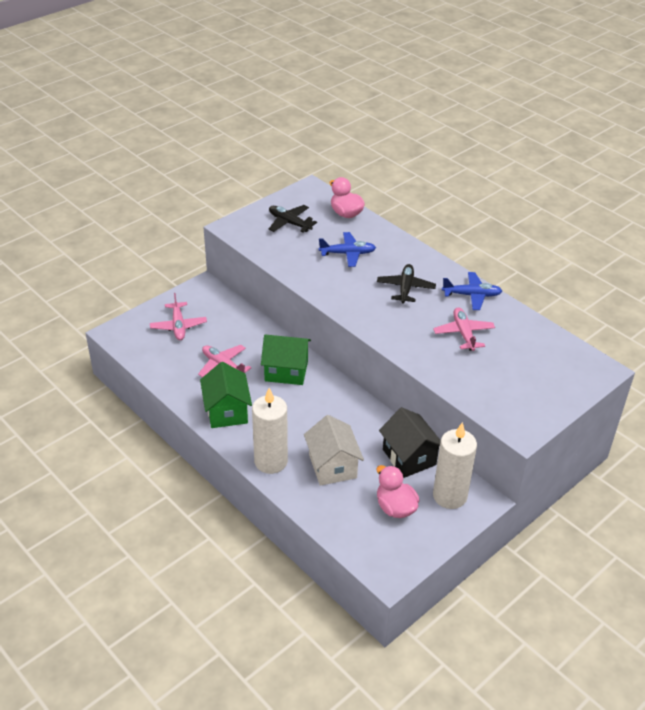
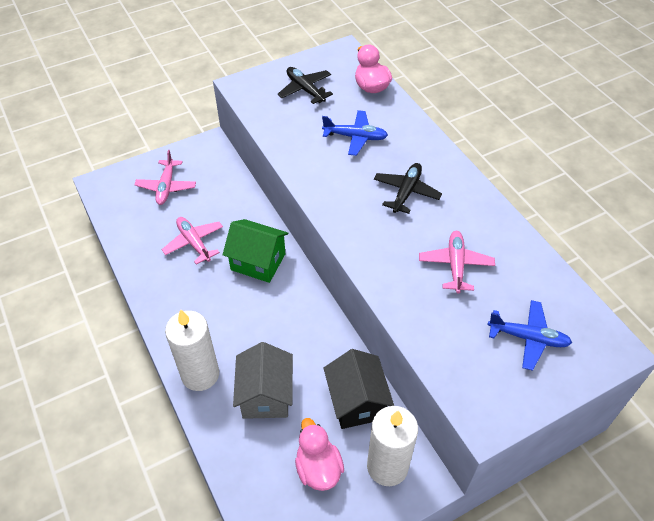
camera: 15 degrees right, 10 degrees up
green house [200,362,252,428] -> none
white house [304,415,364,486] -> grey house [233,342,293,419]
blue plane [442,272,502,310] -> blue plane moved to [487,300,572,371]

